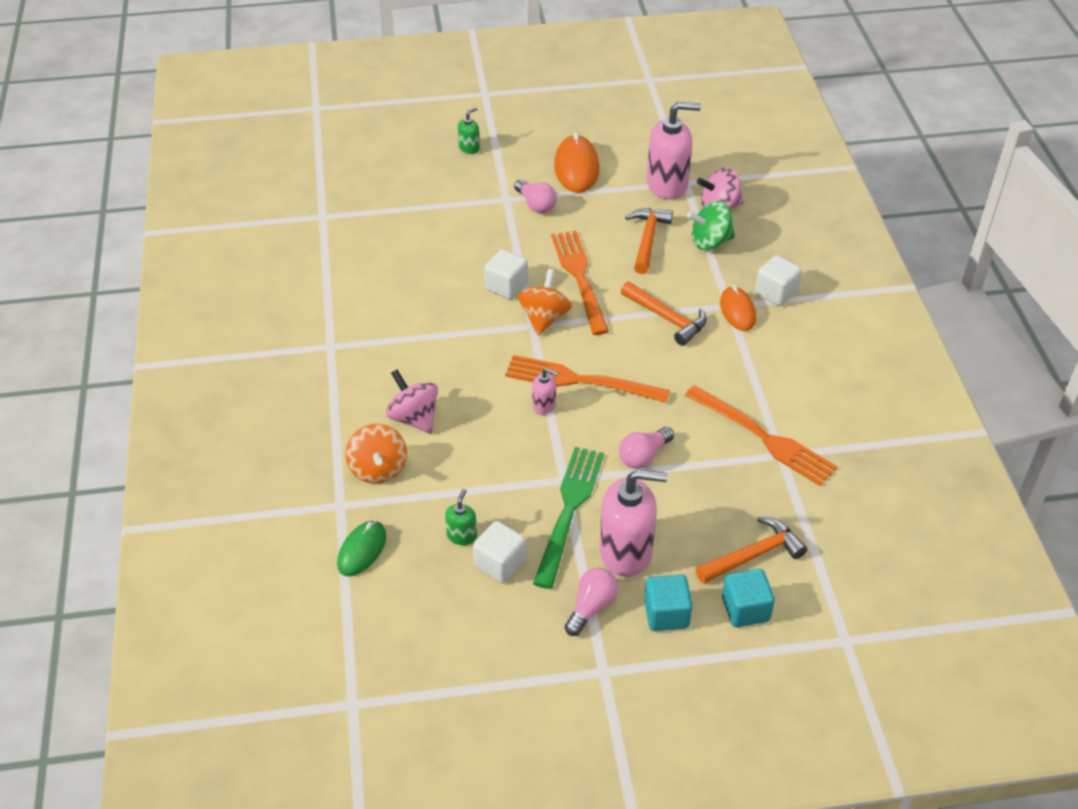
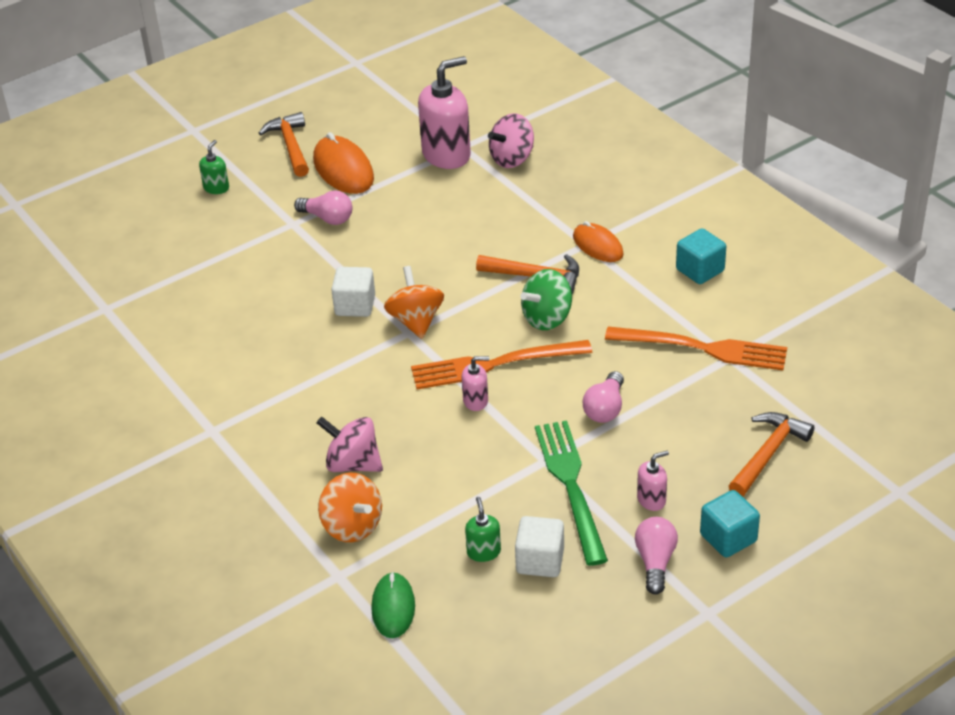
camera: 25 degrees left, 5 degrees down
orange fork [551,231,609,335] -> none
pink soap dispenser [599,470,667,577] -> pink soap dispenser [637,451,669,511], size x0.47
orange hammer [625,208,673,274] -> orange hammer moved to [259,112,309,177]
green spinning top [687,201,735,250] -> green spinning top moved to [520,269,572,330]
turquoise cube [722,569,775,627] -> turquoise cube moved to [676,228,726,284]
white cube [755,255,802,306] -> none

